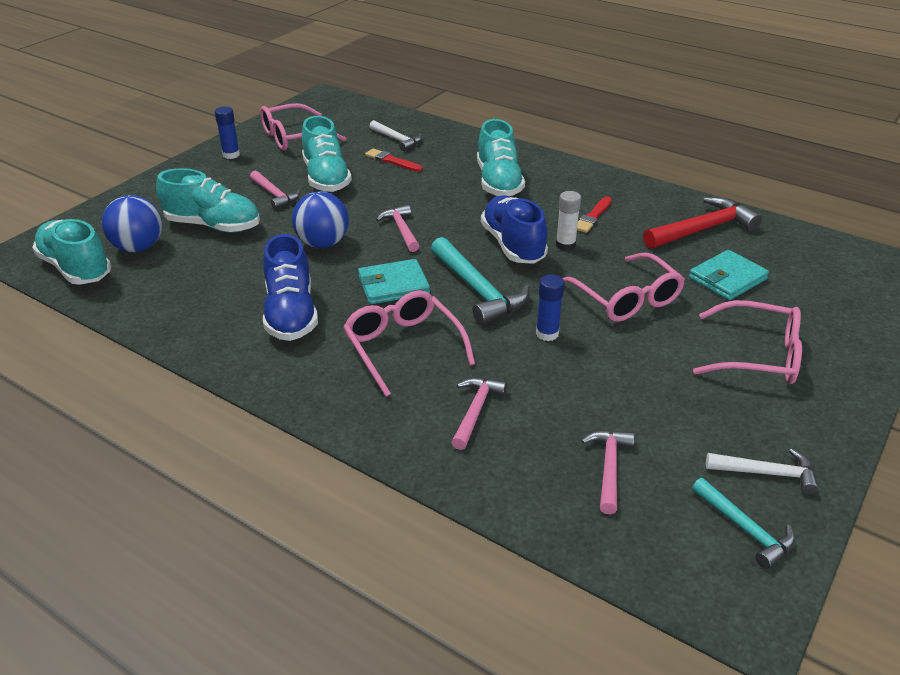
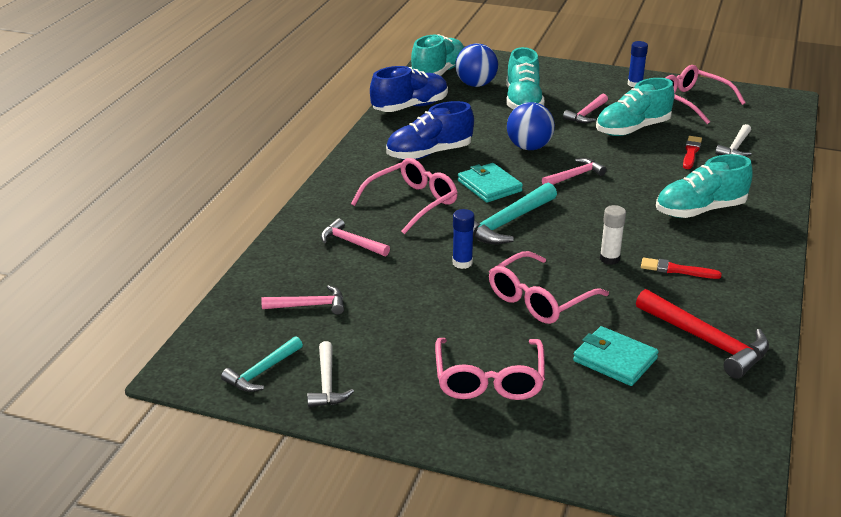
camera: 75 degrees right, 5 degrees down
pink hammer [451,377,507,450] -> pink hammer turned 150 degrees counterclockwise [321,218,390,256]
blue shoe [481,195,548,264] -> blue shoe moved to [370,66,448,112]

